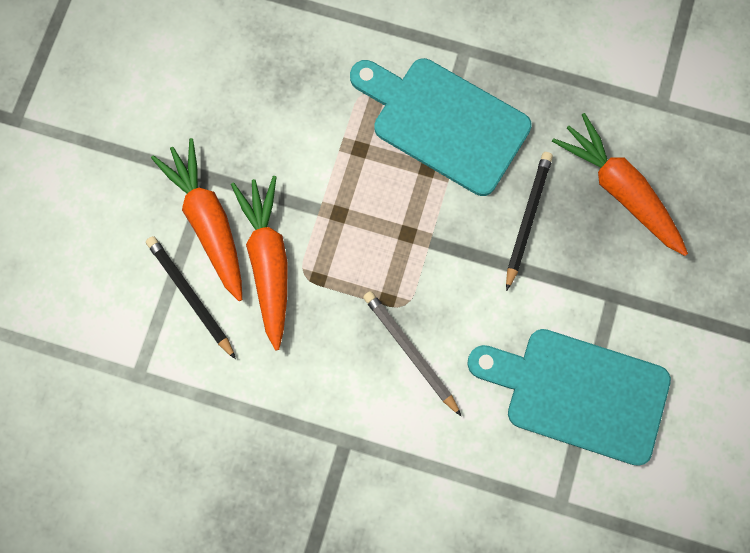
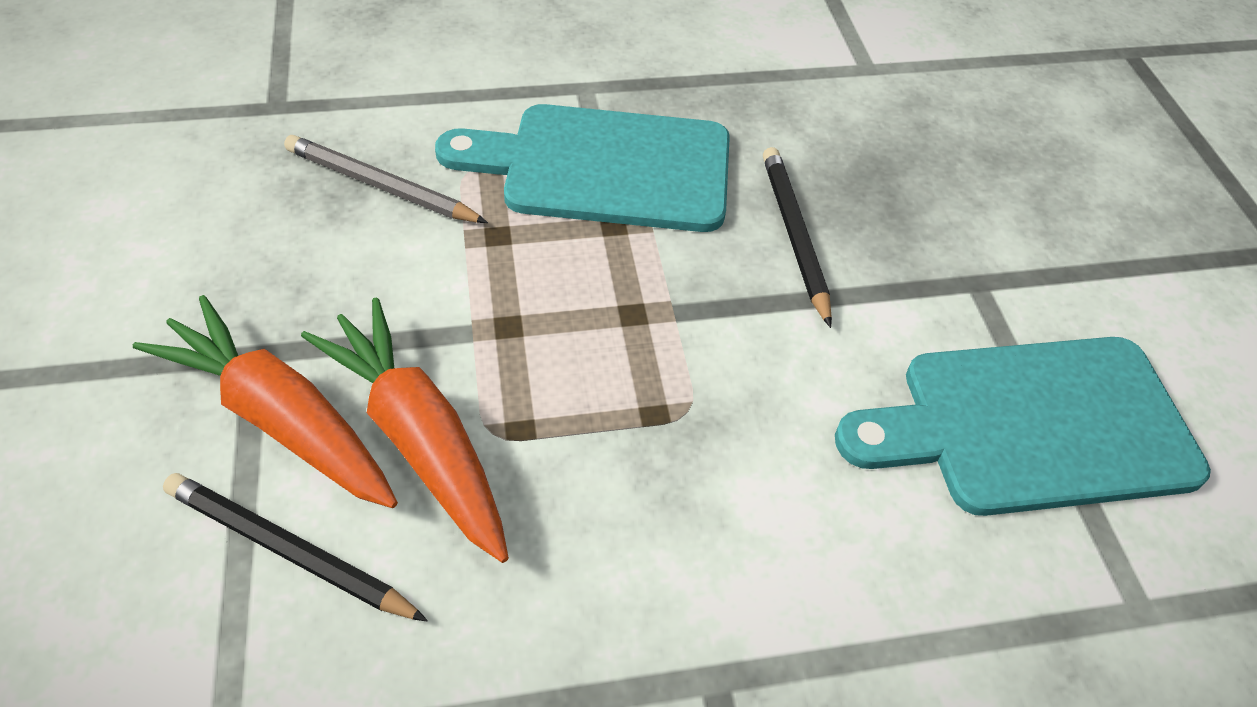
camera: 30 degrees left, 25 degrees down
grey pencil [363,291,461,416] -> grey pencil moved to [284,135,488,223]
orange carrot [552,113,688,256] -> none

